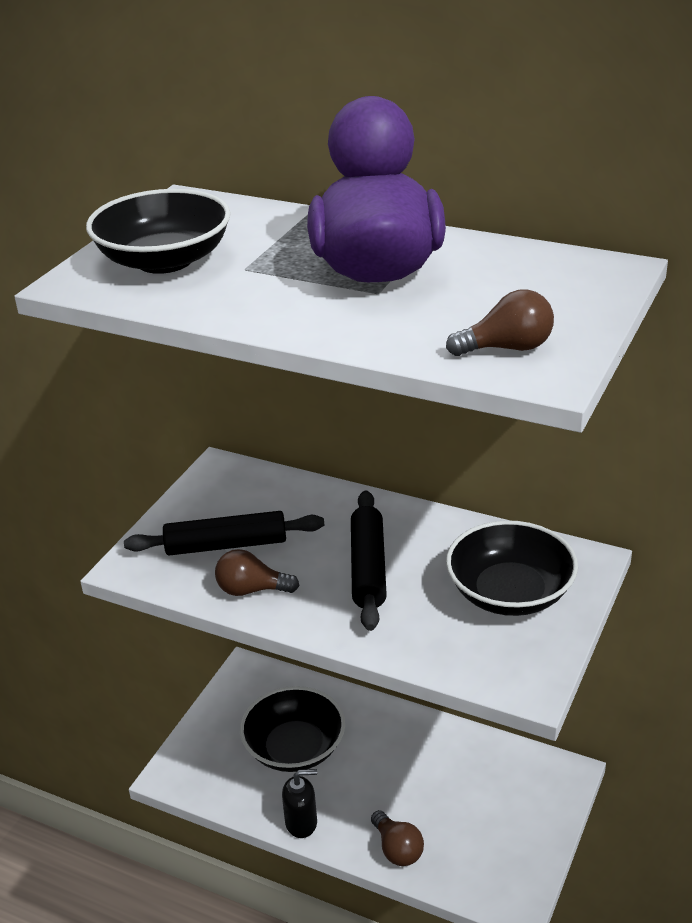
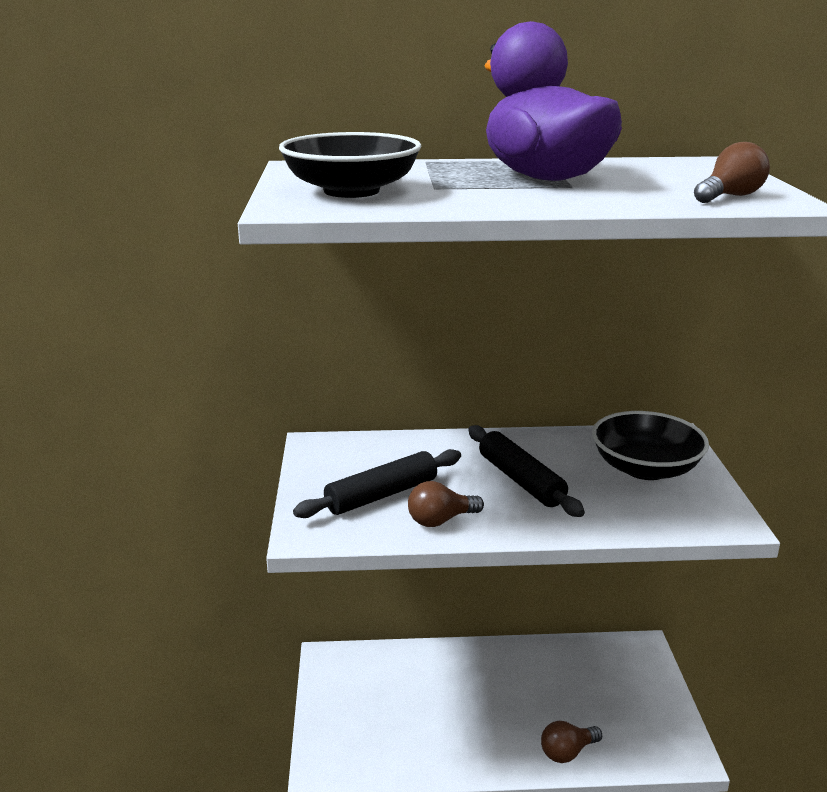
camera: 30 degrees left, 10 degrees down
black bowl [240,686,345,772] -> none
black soap dispenser [282,769,317,838] -> none
brown light bulb [371,810,424,866] -> brown light bulb turned 120 degrees clockwise [541,721,602,763]

